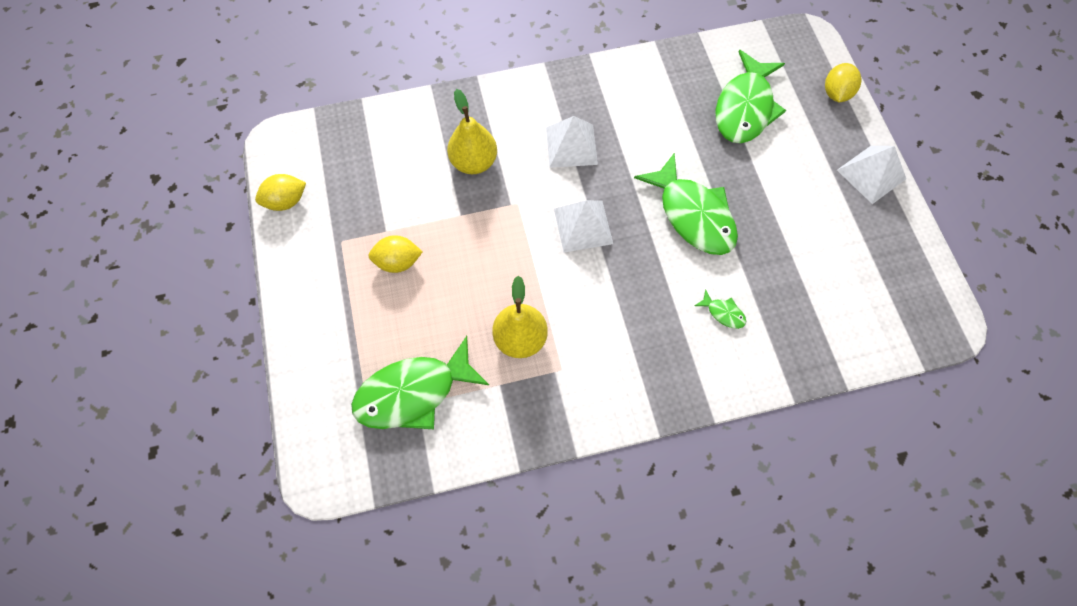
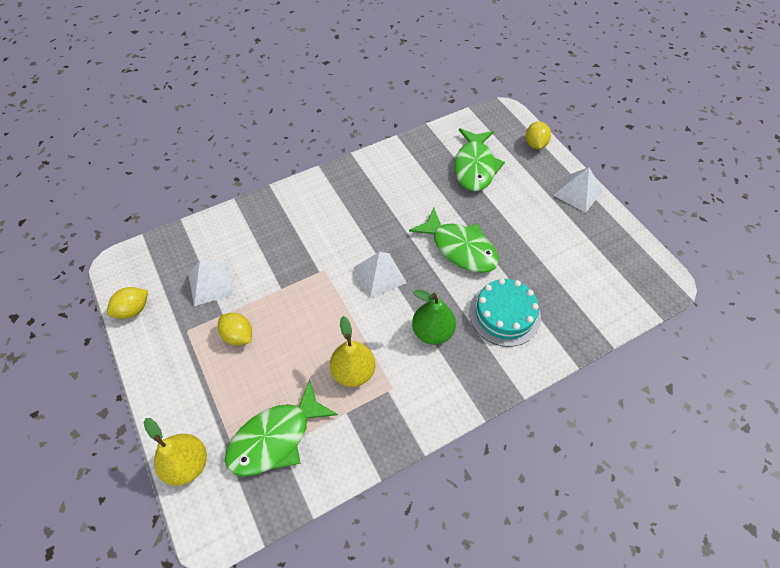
camera: 15 degrees left, 10 degrees down
yellow lemon [368,235,423,273] -> yellow lemon turned 60 degrees clockwise [218,313,252,346]
yellow pear [447,89,497,174] -> yellow pear moved to [144,418,207,486]
white pyramid [546,116,598,168] -> white pyramid moved to [188,261,235,306]
green fish [695,289,746,329] -> turquoise cake [469,278,541,347]
none -> green pear [412,290,456,345]

